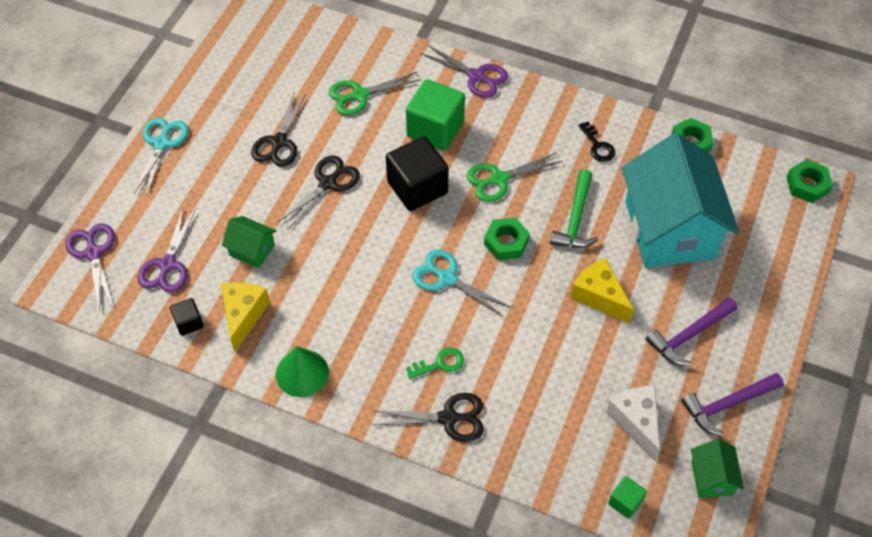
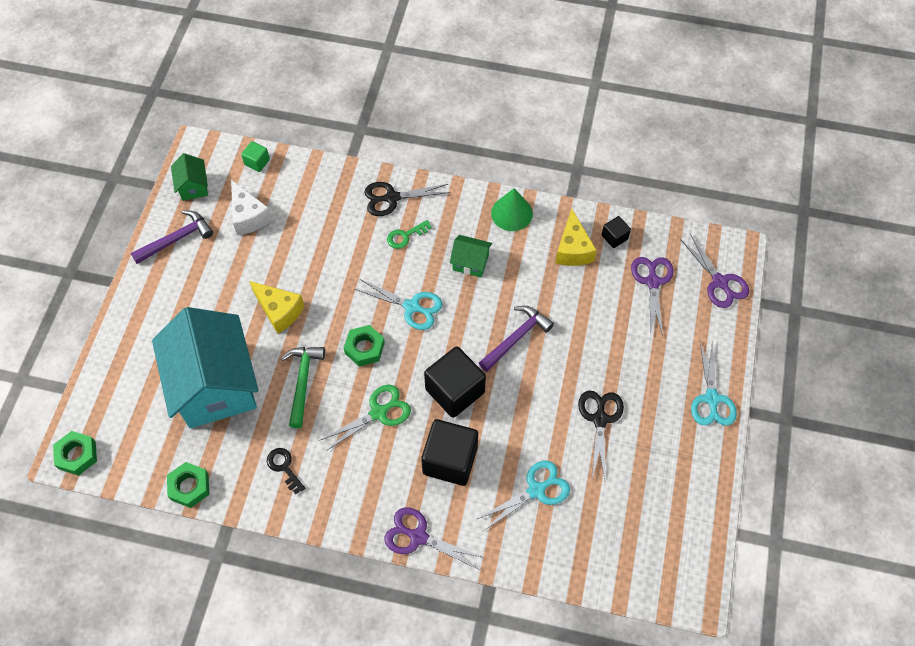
camera: 170 degrees right, 5 degrees up
green house [222,216,276,268] -> green house moved to [450,235,492,277]
black scissors [277,155,360,230] -> none
green scissors [329,72,422,115] -> turquoise scissors [477,460,570,530]
green cube [406,79,465,151] -> black cube [421,419,478,486]
purple hammer [646,297,738,366] -> purple hammer moved to [479,306,554,372]

